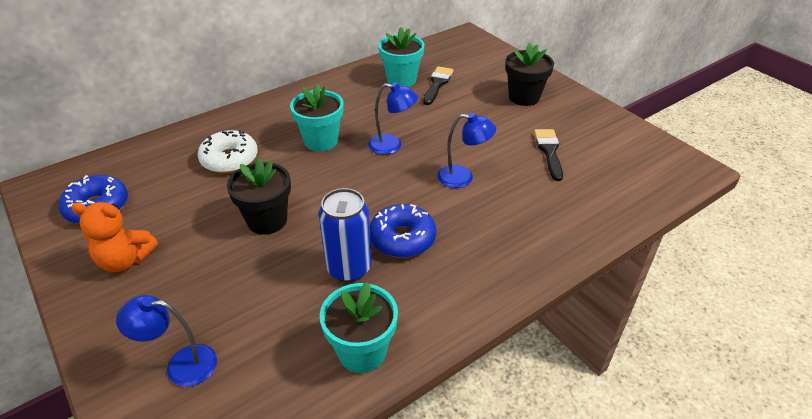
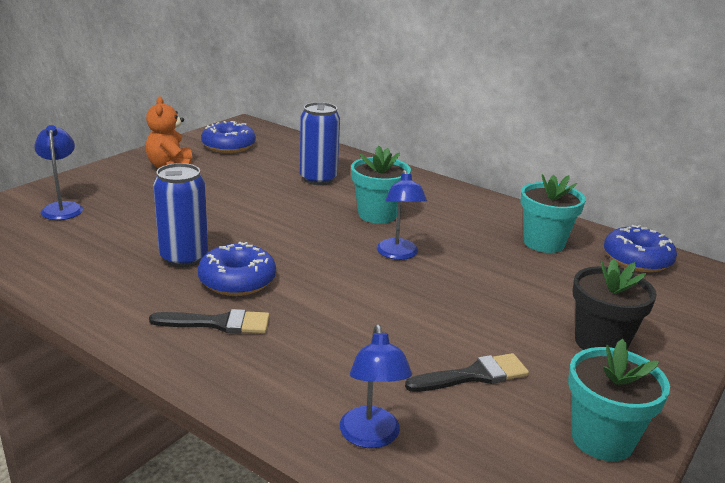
camera: 70 degrees right, 15 degrees down
white donut [198,130,258,173] -> blue can [300,102,340,185]
black flower pot [227,158,291,235] -> none
turquoise flower pot [320,282,398,373] -> turquoise flower pot moved to [568,339,670,461]
black brush [423,66,454,105] -> black brush moved to [149,309,269,334]
blue lamp [437,113,496,188] -> blue lamp moved to [340,324,412,448]
none -> blue donut [604,225,677,272]

